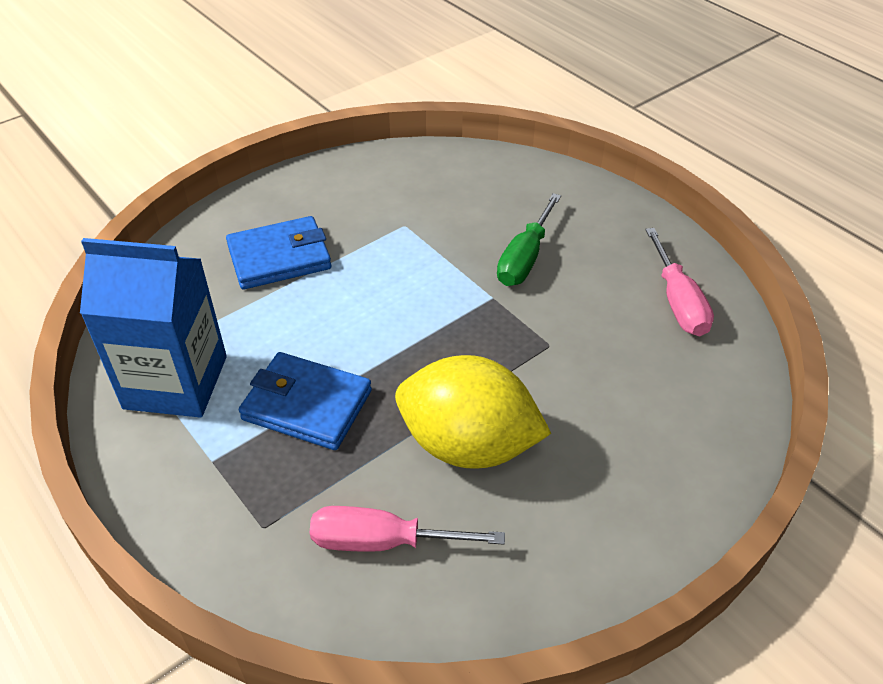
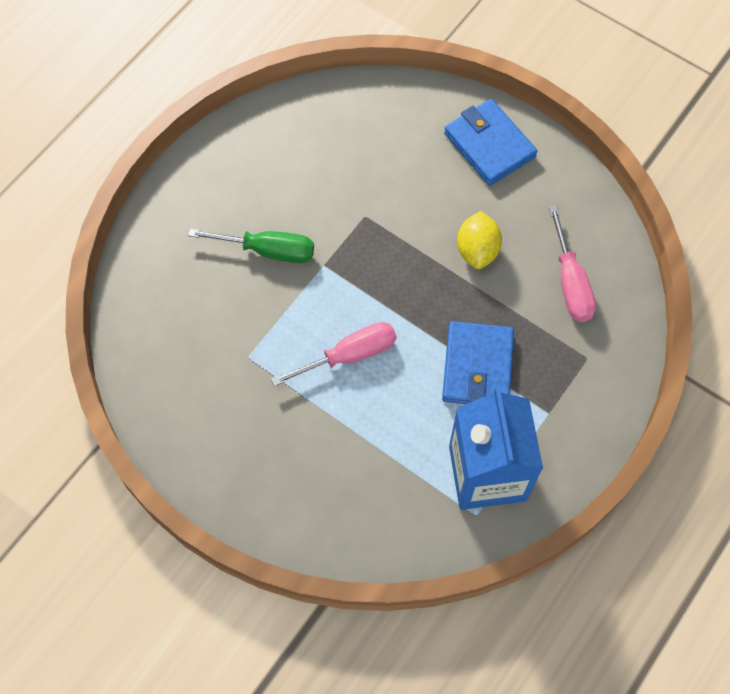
camera: 105 degrees left, 20 degrees up
blue wallet [226,216,331,289] -> blue wallet moved to [444,99,537,186]
yellow lemon [395,355,551,469] -> yellow lemon [457,211,502,269], size x0.57
pink screwdriver [645,228,714,336] -> pink screwdriver moved to [271,322,396,386]

